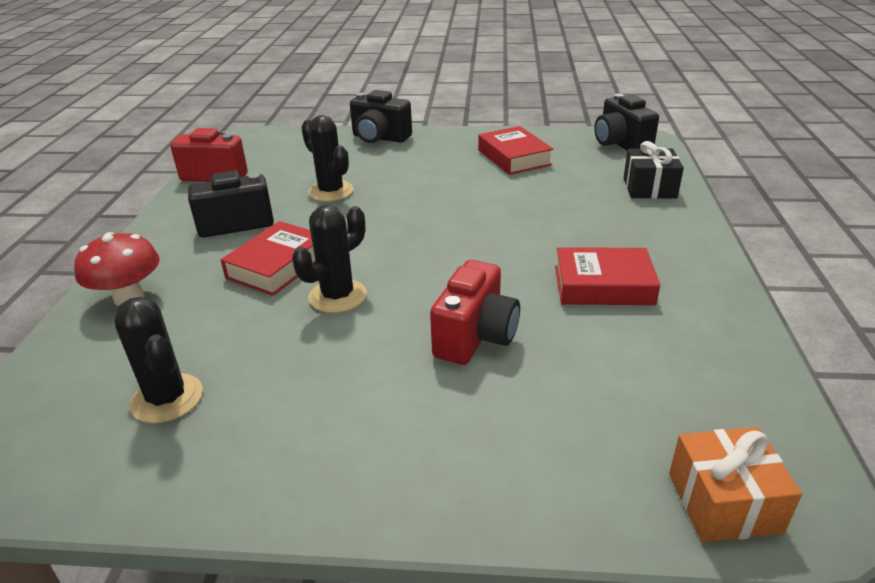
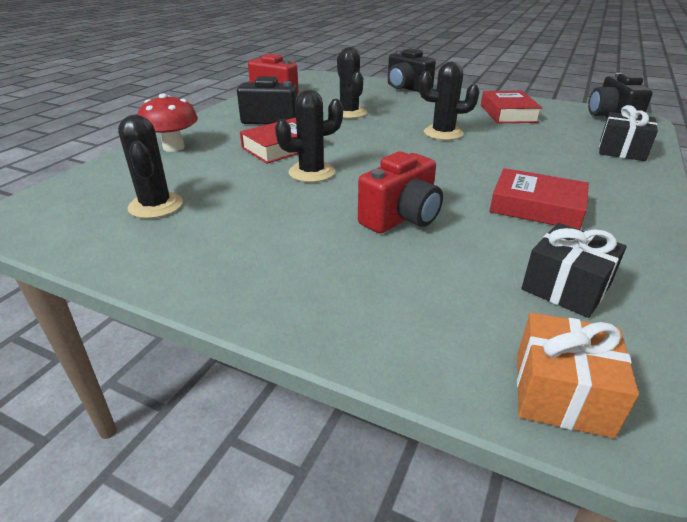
camera: 20 degrees right, 0 degrees up
none -> black cactus [419,62,480,140]
none -> black gift [521,223,627,318]

